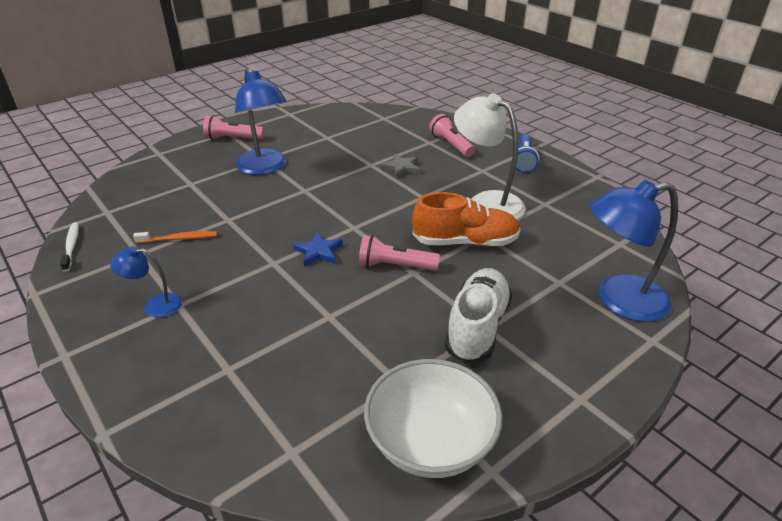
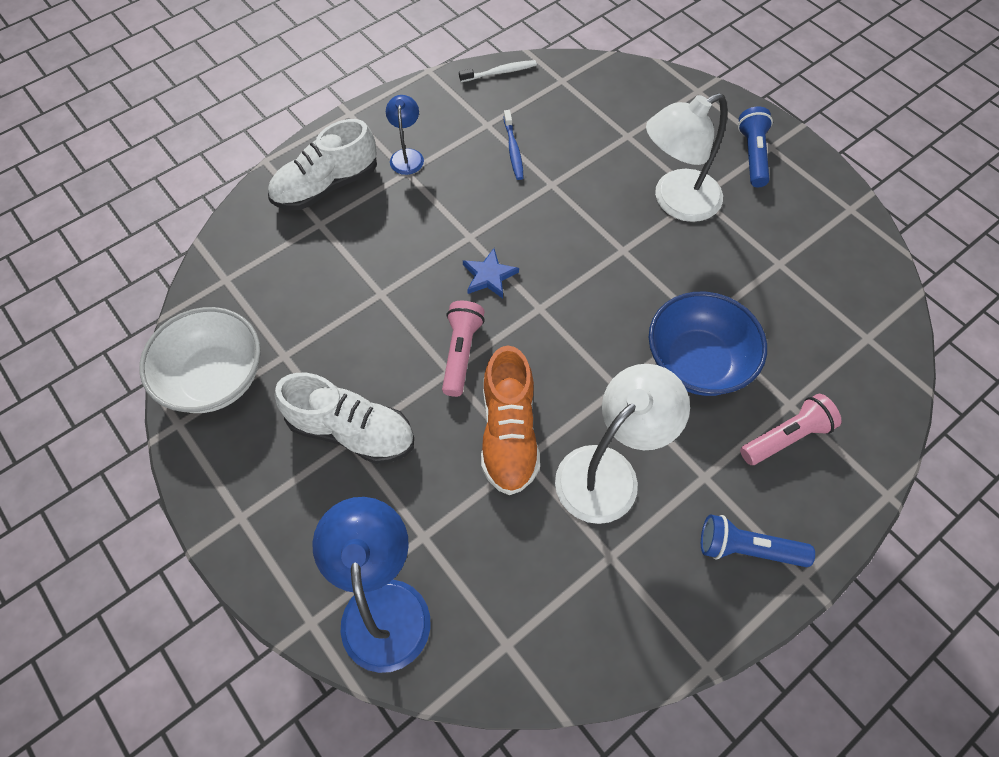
camera: 90 degrees right, 25 degrees up
orange toothbrush [133,231,217,243] -> blue toothbrush [504,110,524,180]
pink flashlight [203,115,264,140] -> blue flashlight [738,107,773,187]
blue lamp [235,68,287,175] -> white lamp [646,93,727,222]
grey star [380,154,420,178] -> blue bowl [649,292,767,396]
none -> white shoe [268,119,377,210]

